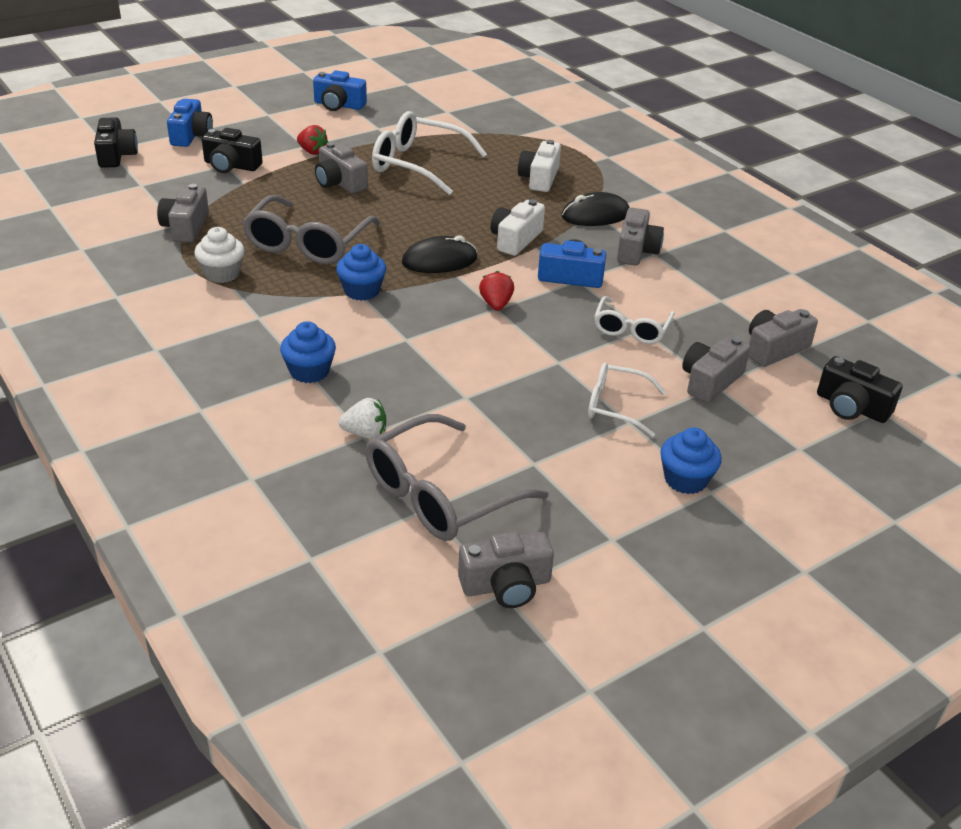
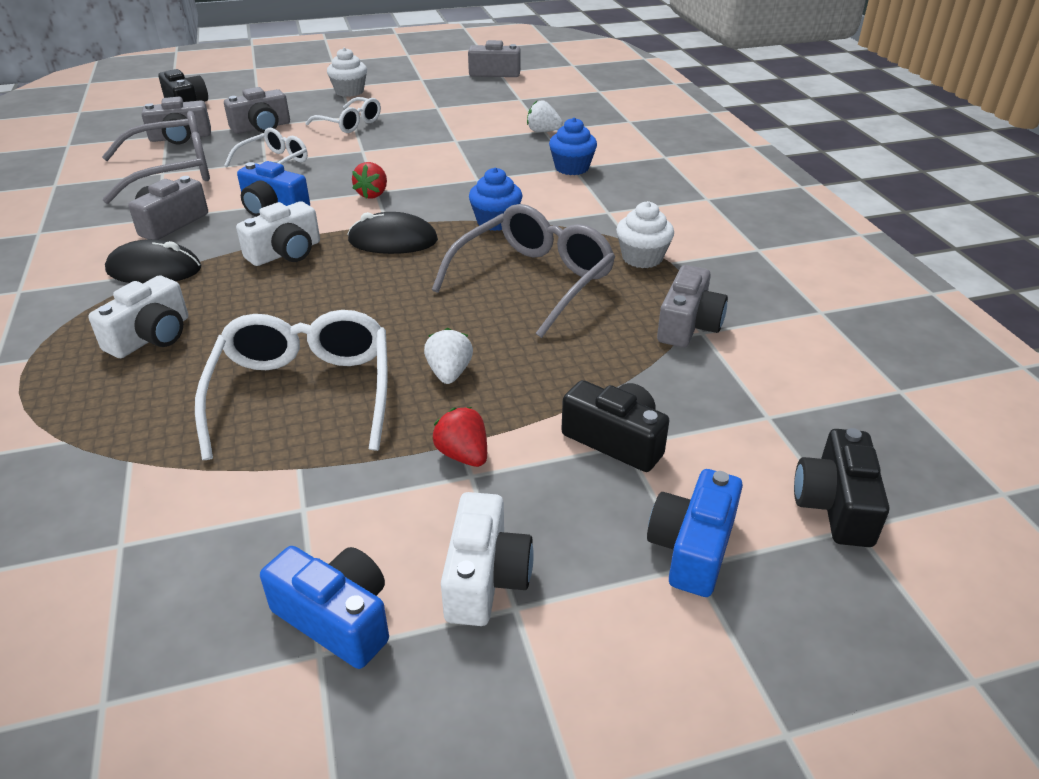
camera: 160 degrees left, 0 degrees up
grey camera [315,142,368,193] -> white strawberry [424,328,473,384]
grey glasses [366,414,548,541] -> grey glasses moved to [102,111,210,204]
white glasses [372,111,487,195] -> white glasses turned 135 degrees counterclockwise [195,310,388,460]
blue cupcake [660,427,721,494] -> white cupcake [327,47,367,97]
none -> white camera [441,492,534,626]

